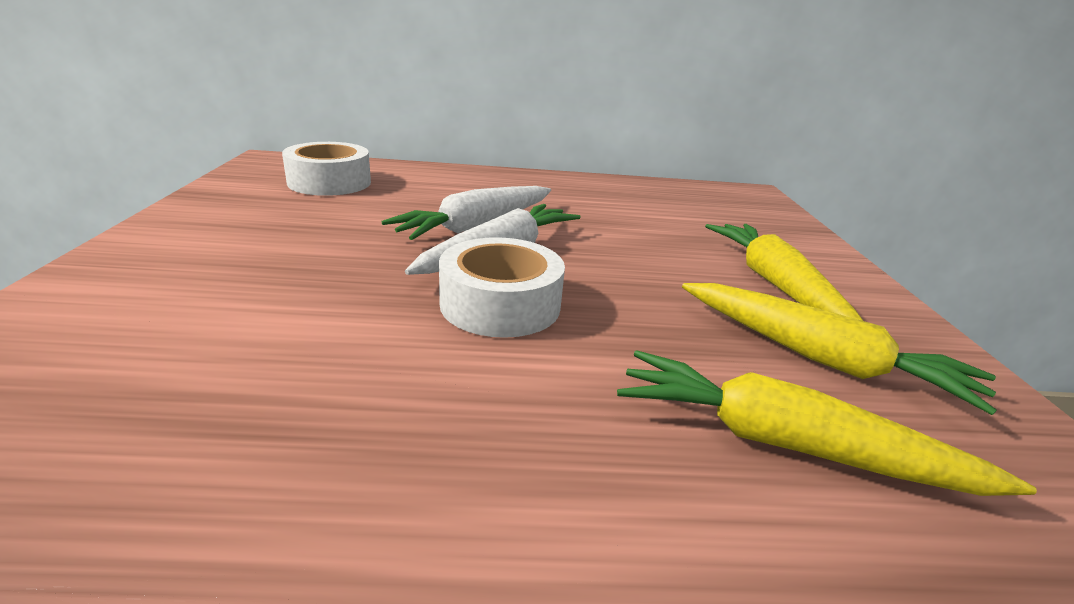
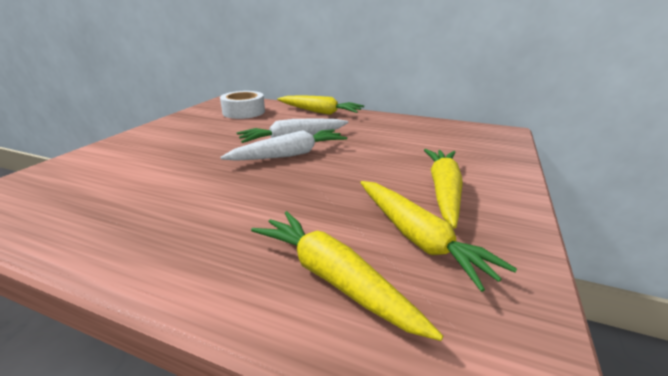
camera: 25 degrees right, 0 degrees up
white tape [439,237,565,338] -> none
none -> yellow carrot [277,95,364,115]

